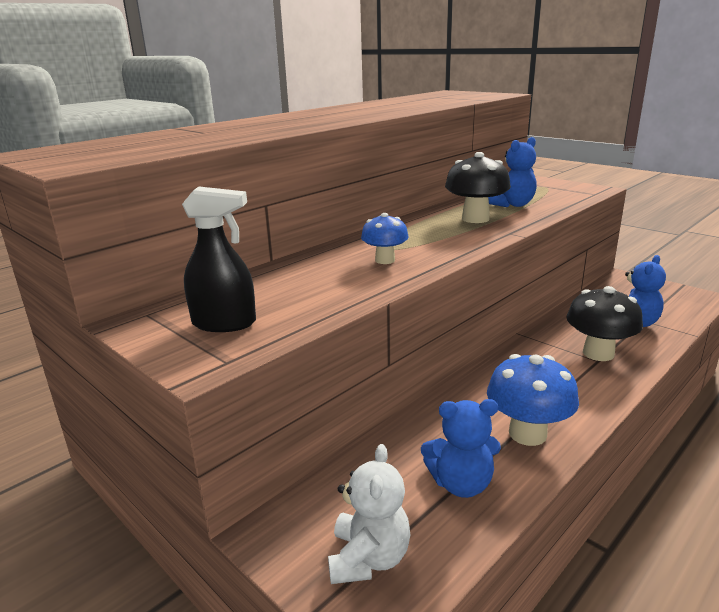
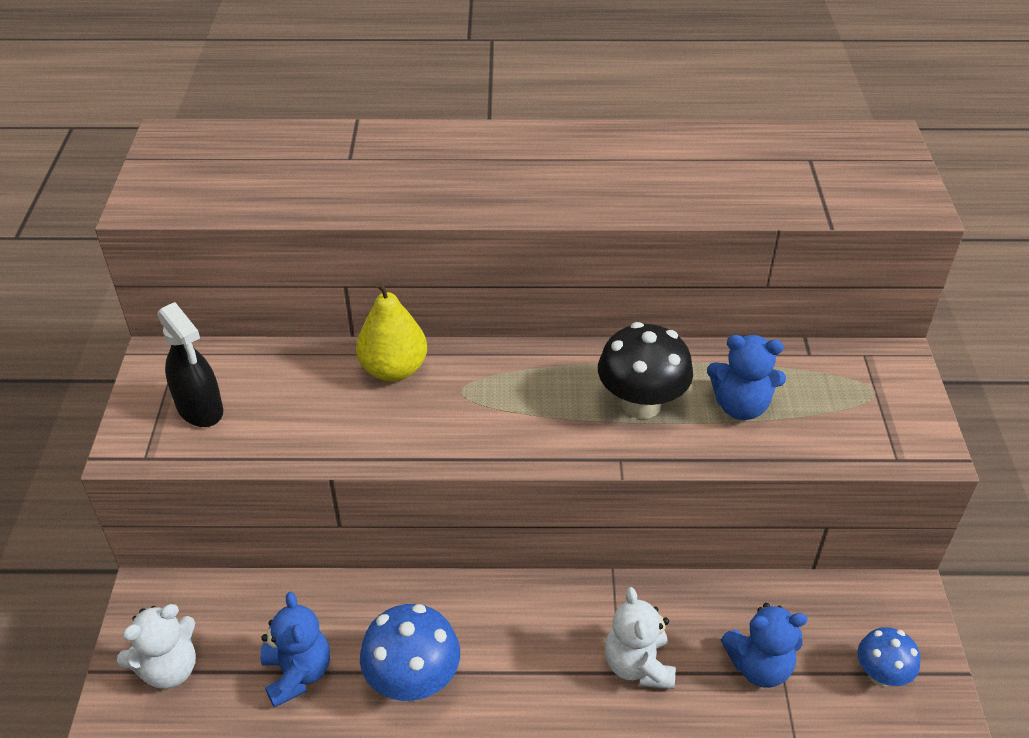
camera: 45 degrees right, 20 degrees up
blue mushroom [361,213,409,264] -> blue mushroom moved to [858,627,920,686]
blue teddy bear [421,399,501,498] -> blue teddy bear turned 150 degrees counterclockwise [261,592,330,708]
black mushroom [566,286,643,361] -> white teddy bear [605,587,676,689]
none -> yellow pear [356,281,427,382]

